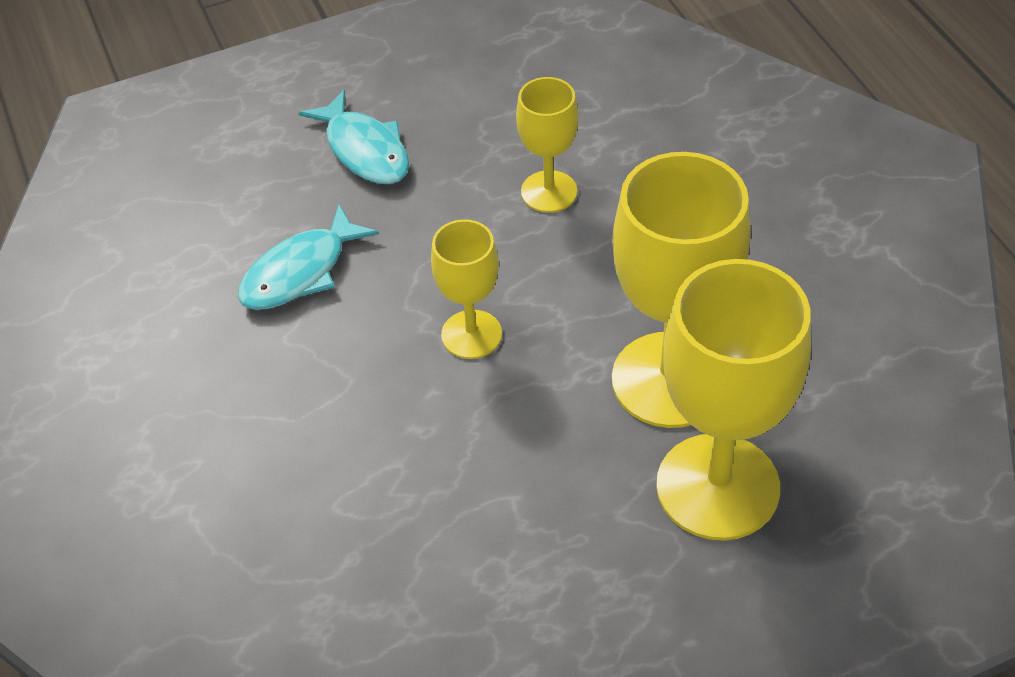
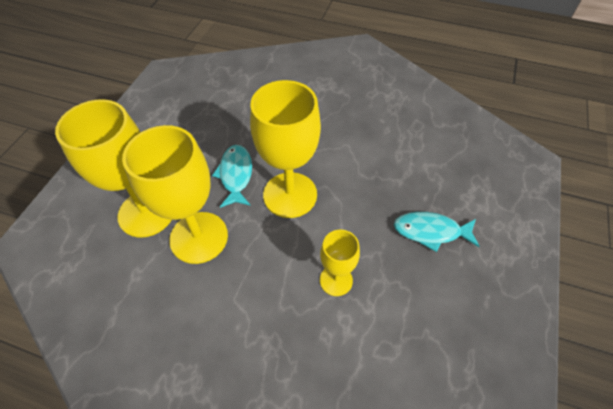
camera: 130 degrees right, 5 degrees up
turquoise fish [238,204,379,310] -> turquoise fish moved to [212,145,252,208]
yellow goblet [431,219,502,359] -> yellow goblet [250,80,321,218], size x1.85

